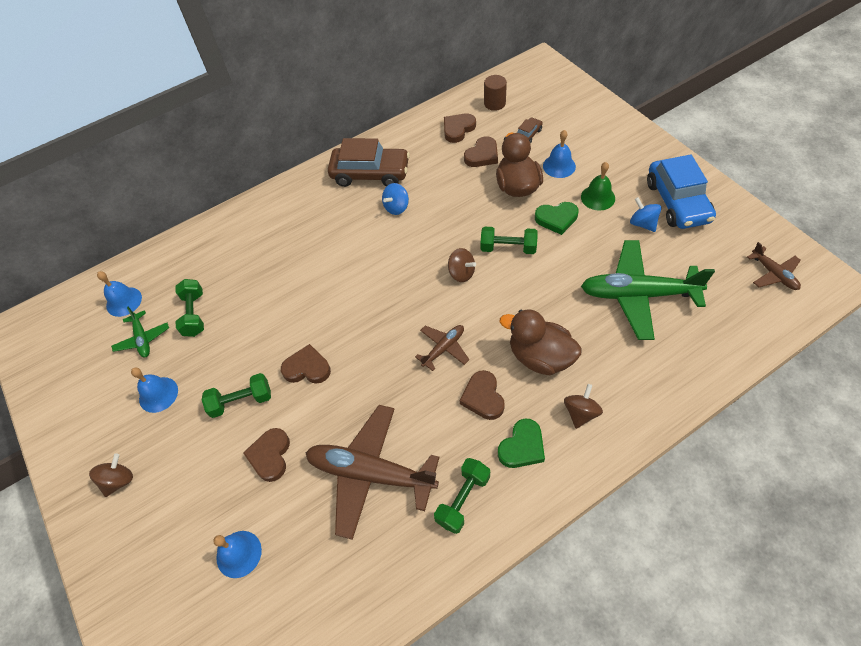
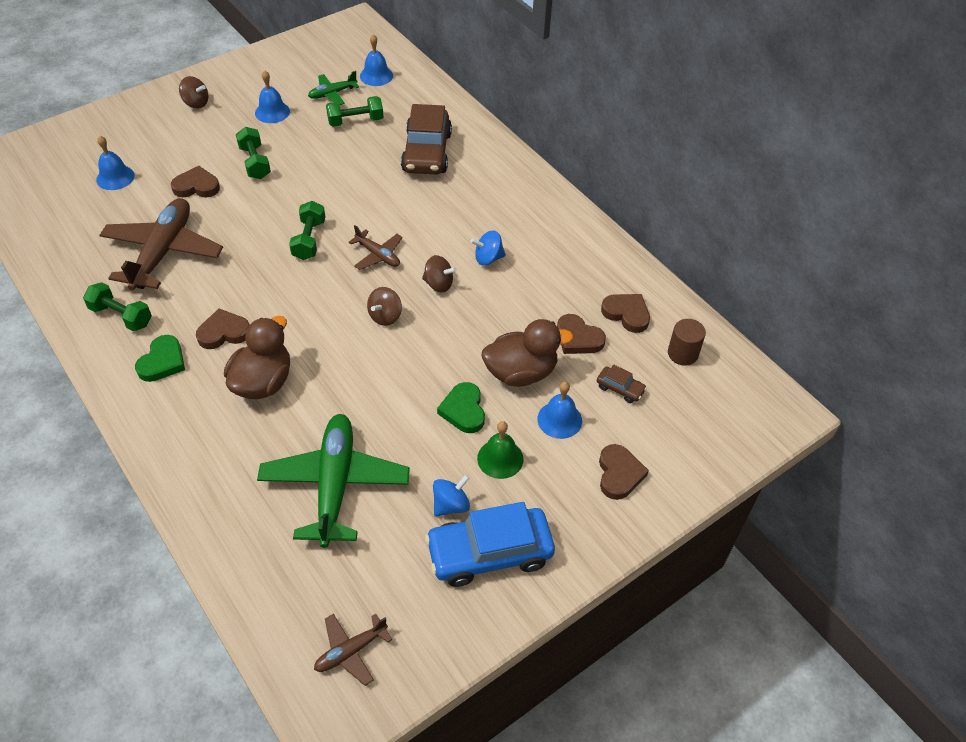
camera: 80 degrees right, 5 degrees down
brown heart [281,344,331,384] -> brown heart moved to [599,444,649,500]
brown car [328,138,410,187] -> brown car moved to [401,104,452,174]
blue spinning top [382,183,409,215] -> blue spinning top turned 45 degrees counterclockwise [470,230,506,266]
brown plane [415,325,469,371] -> brown plane moved to [349,225,403,270]
green dumbbell [481,227,538,254] -> green dumbbell moved to [289,201,325,260]
green heart [498,419,545,468] -> green heart turned 105 degrees counterclockwise [135,335,185,382]
brown spinning top [564,384,603,429] -> brown spinning top moved to [422,255,457,293]

